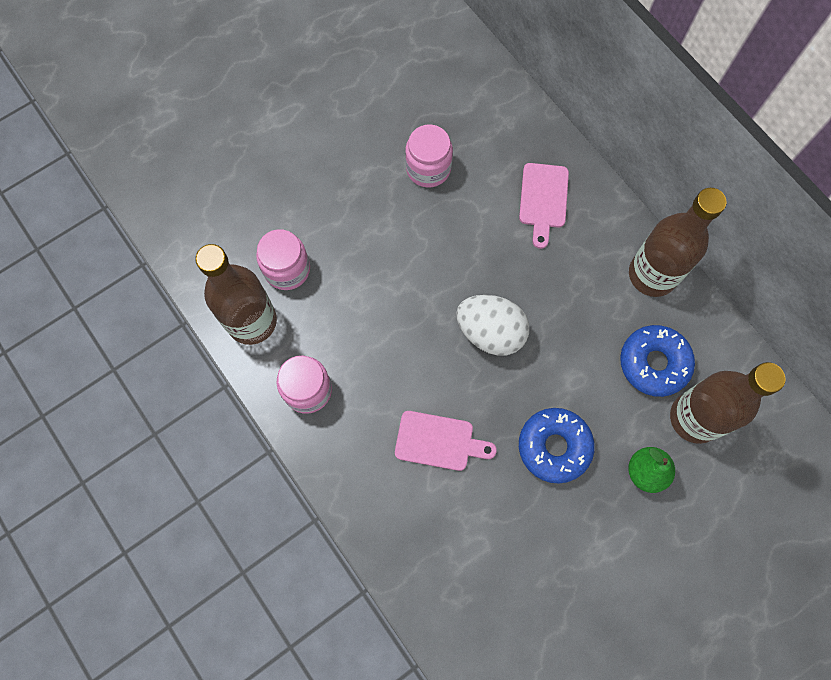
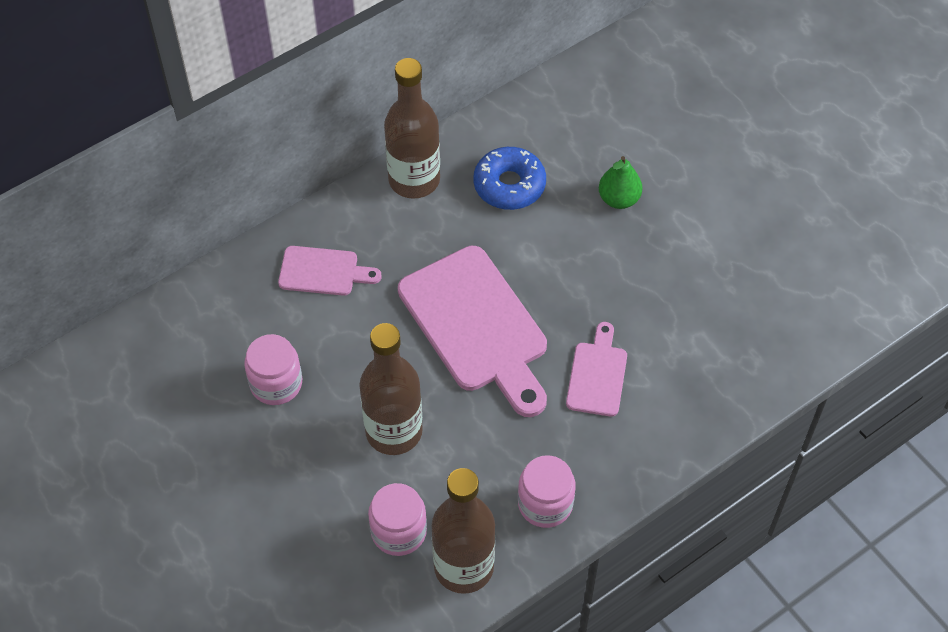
camera: 90 degrees left, 15 degrees down
white egg [456,295,529,356] -> pink cutting board [398,246,547,417]
blue donut [519,408,595,483] -> none
brown bottle [670,362,786,444] -> brown bottle moved to [359,323,423,455]

